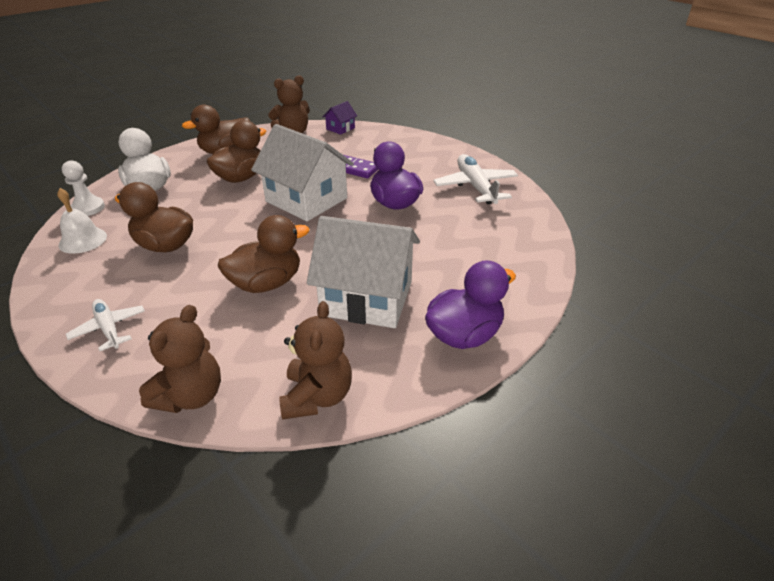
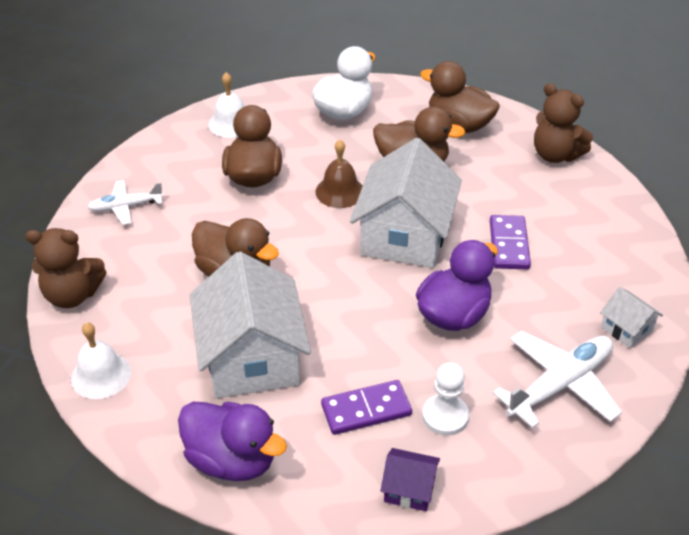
camera: 65 degrees right, 5 degrees up
white pawn [62,161,105,216] -> white pawn moved to [422,362,469,436]
white plane [66,299,145,351] -> white plane turned 135 degrees counterclockwise [87,180,164,225]
brown teddy bear [279,301,352,420] -> white bell [71,322,131,399]
purple house [323,101,357,135] -> purple house moved to [380,448,440,511]
none -> brown bell [315,140,363,208]
none -> purple domino [321,380,412,435]
none -> white house [600,287,663,349]

